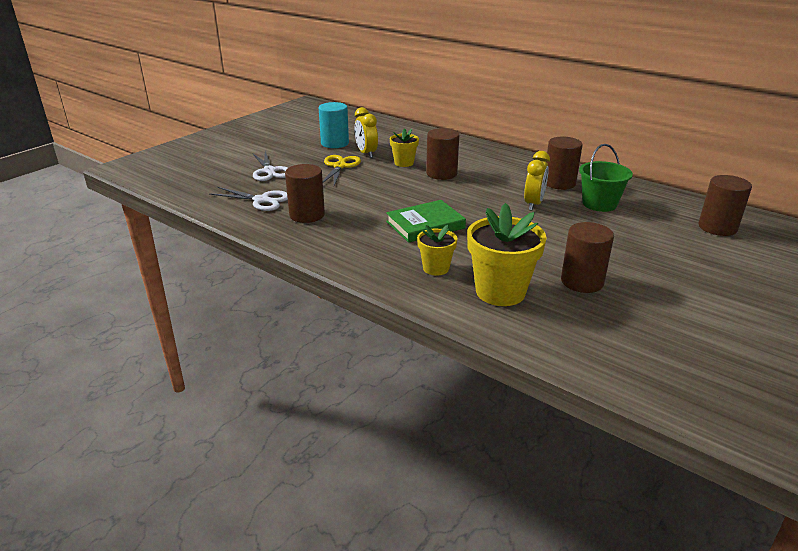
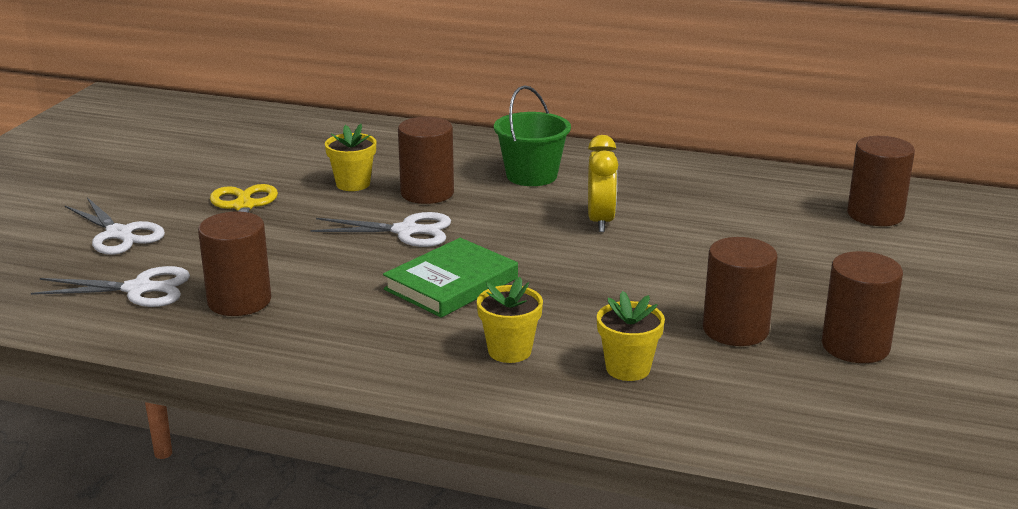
camera: 20 degrees left, 5 degrees down
turquoise cylinder [319,102,349,148] -> none
yellow clock [354,107,378,158] -> none
yellow flower pot [467,203,547,306] -> yellow flower pot [597,291,665,381], size x0.56
brown cylinder [547,137,582,190] -> brown cylinder moved to [822,251,903,363]
green bucket [579,144,633,212] -> green bucket moved to [494,85,571,186]
none -> white scissors [311,212,451,247]

